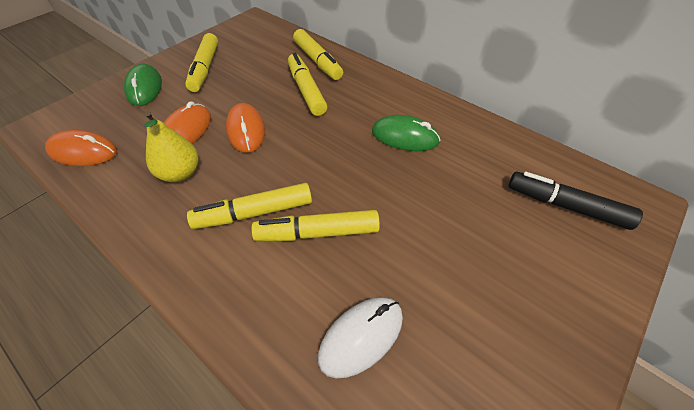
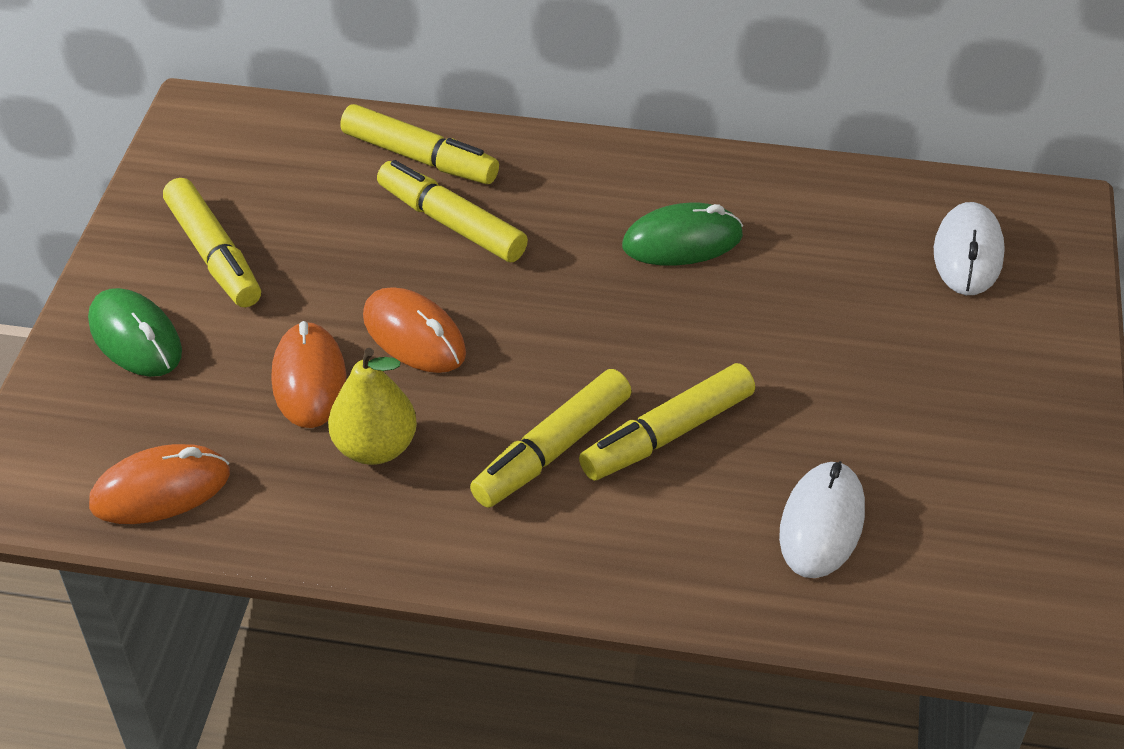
camera: 30 degrees left, 5 degrees down
black marker [509,172,643,230] -> white mouse [934,202,1005,295]

